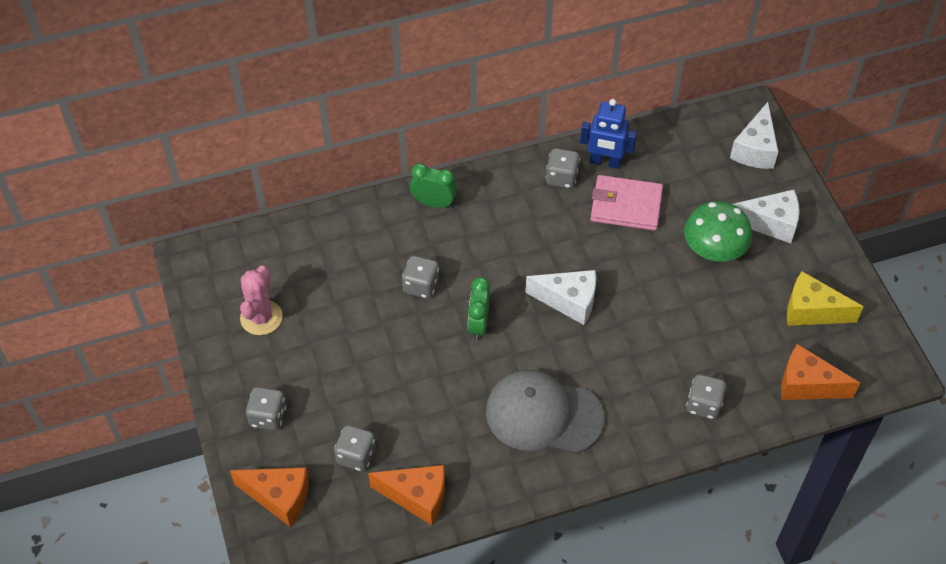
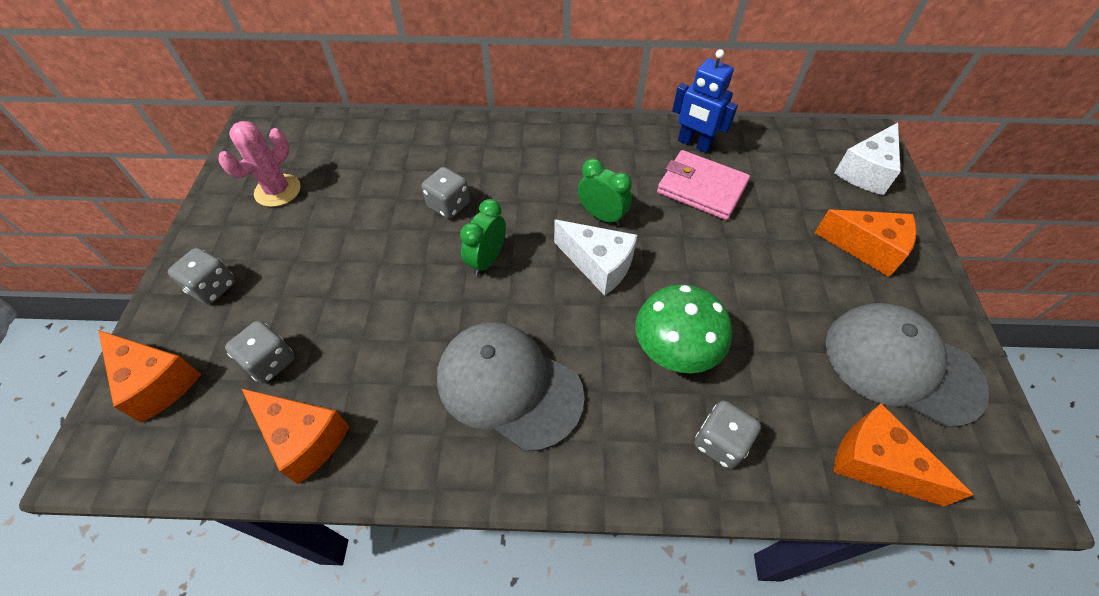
camera: 20 degrees right, 0 degrees up
green clock [410,163,457,208] -> green clock moved to [578,159,632,226]
grey dice [546,148,580,188] -> none
green mushroom [684,201,752,262] -> green mushroom moved to [635,285,732,373]
white cheese [733,189,800,243] -> orange cheese [815,209,917,277]
yellow cheese [787,271,864,326] -> grey cap [826,303,989,428]

